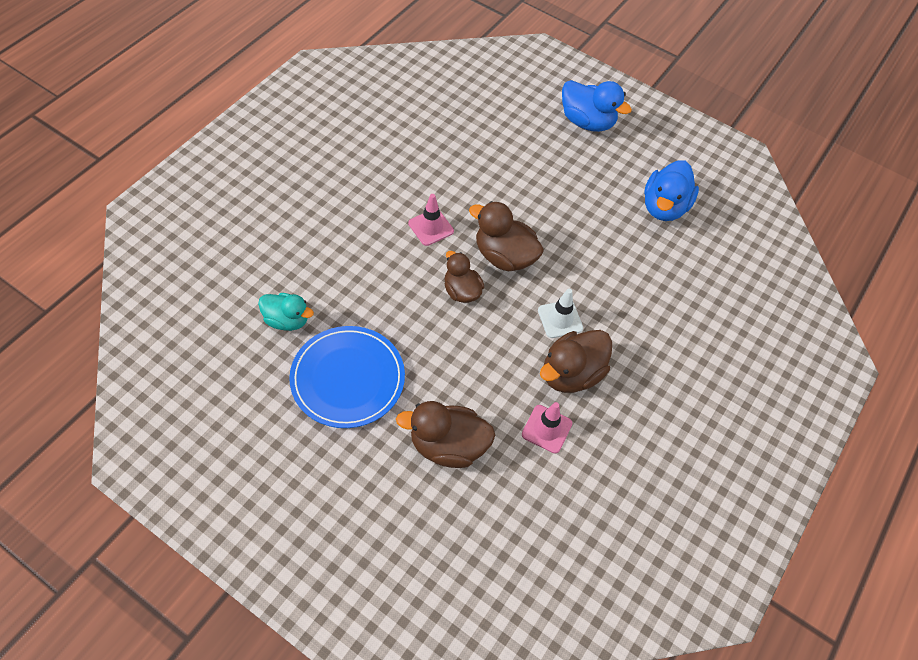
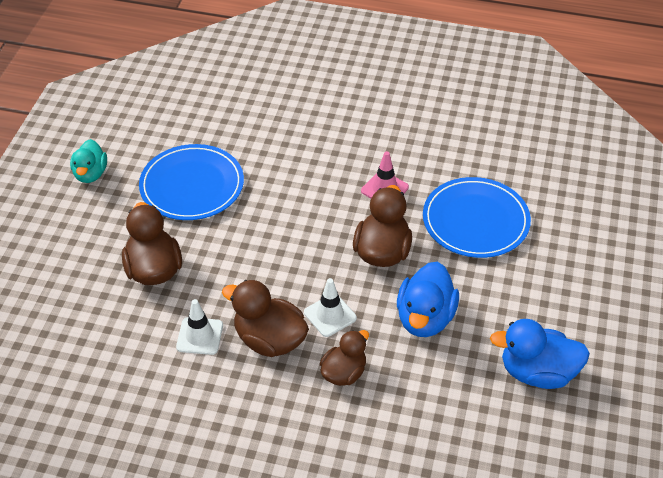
camera: 75 degrees right, 10 degrees down
turquoise duck [258,293,314,331] -> turquoise duck moved to [70,139,107,183]
brown duck [444,251,484,303] -> brown duck moved to [320,330,369,386]
pink traffic cone [522,402,572,454] -> white traffic cone [176,299,223,355]
blue duck [562,80,632,132] -> blue duck moved to [397,261,459,337]
none -> blue plate [423,177,531,258]

